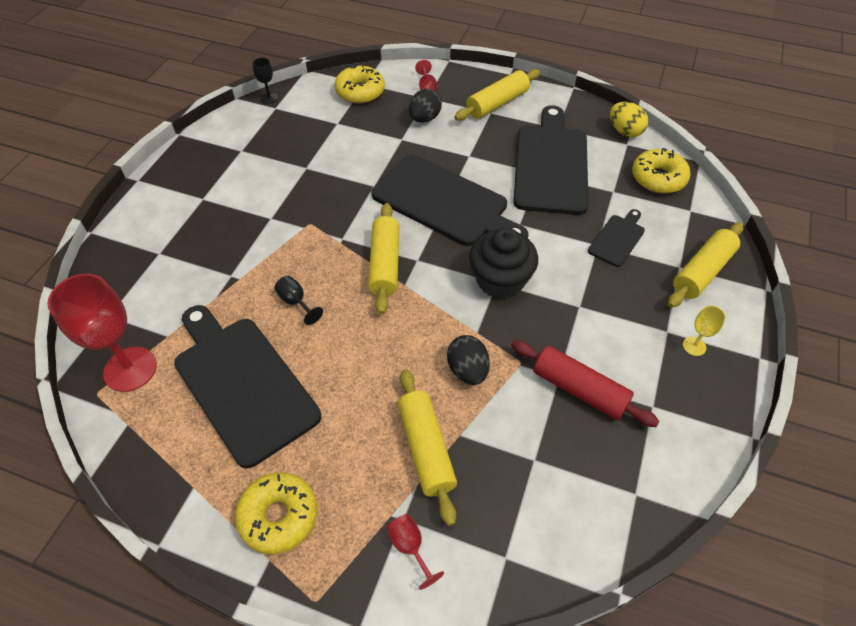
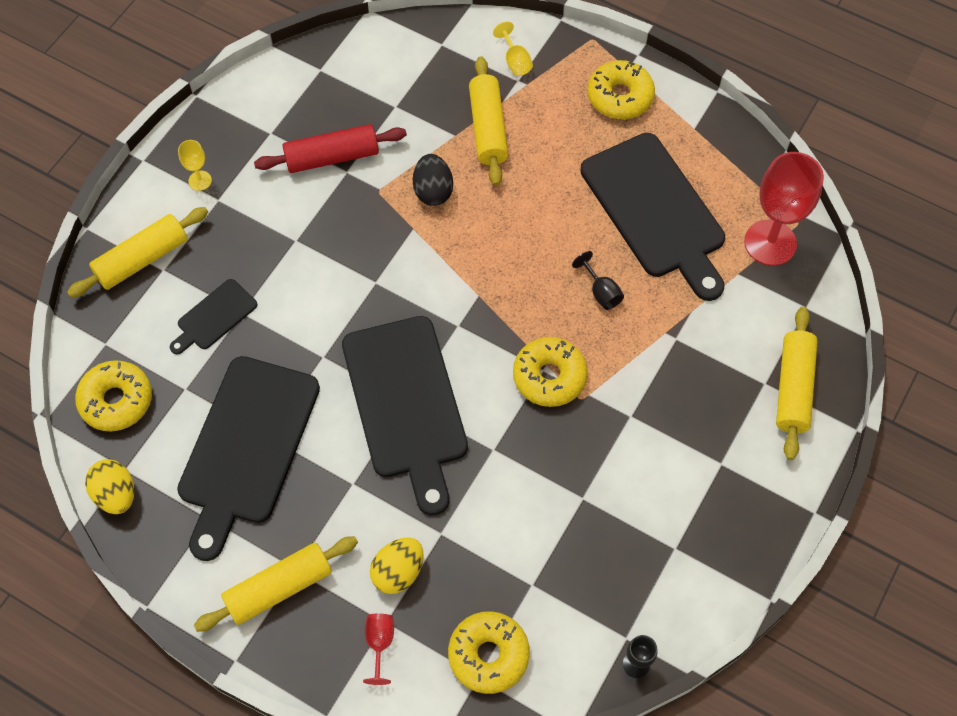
camera: 170 degrees left, 10 degrees up
yellow rolling pin [368,203,400,315] -> yellow rolling pin moved to [776,307,818,460]
black cutting board [372,155,528,246] -> black cutting board turned 150 degrees counterclockwise [342,316,468,516]
red goblet [386,514,444,590] -> yellow goblet [493,21,533,76]
black egg [409,89,442,123] -> yellow egg [370,537,424,594]
black cupcake [469,227,538,299] -> none
red rolling pin [511,340,660,427] -> red rolling pin turned 60 degrees counterclockwise [254,124,407,173]
none -> yellow donut [513,337,588,407]

